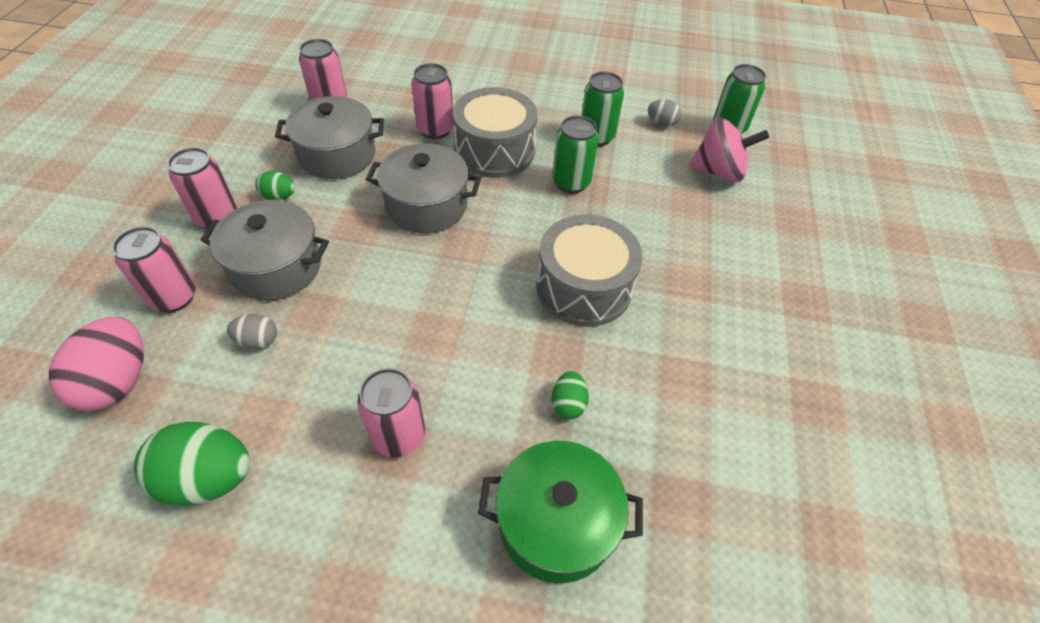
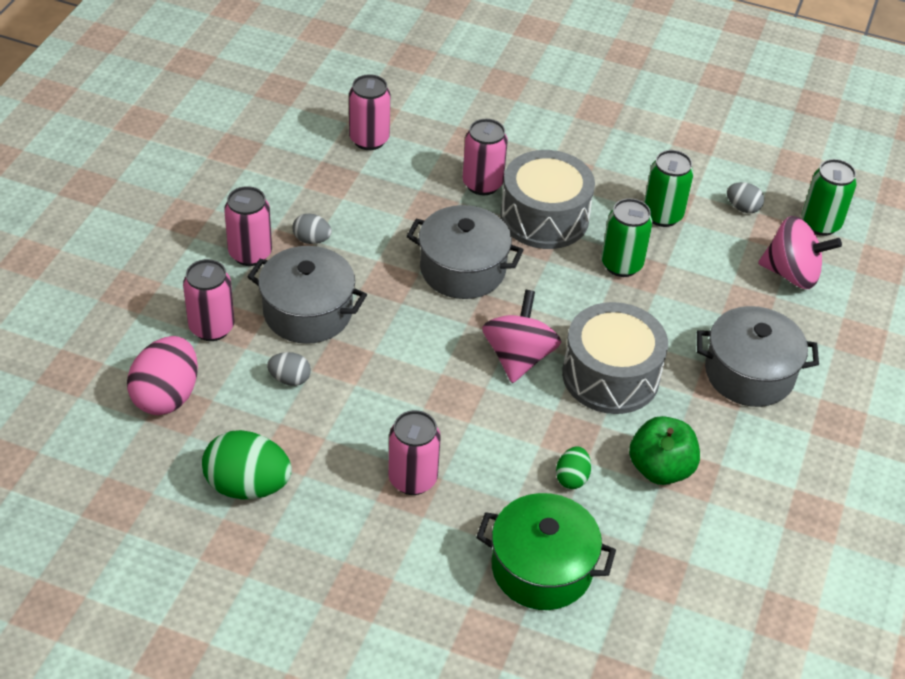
camera: 10 degrees right, 5 degrees down
green egg [255,171,295,200] -> grey egg [292,214,332,244]
grey pot [275,96,384,179] -> grey pot moved to [697,306,819,407]
none -> pink spinning top [482,290,561,383]
none -> green apple [629,416,700,485]

